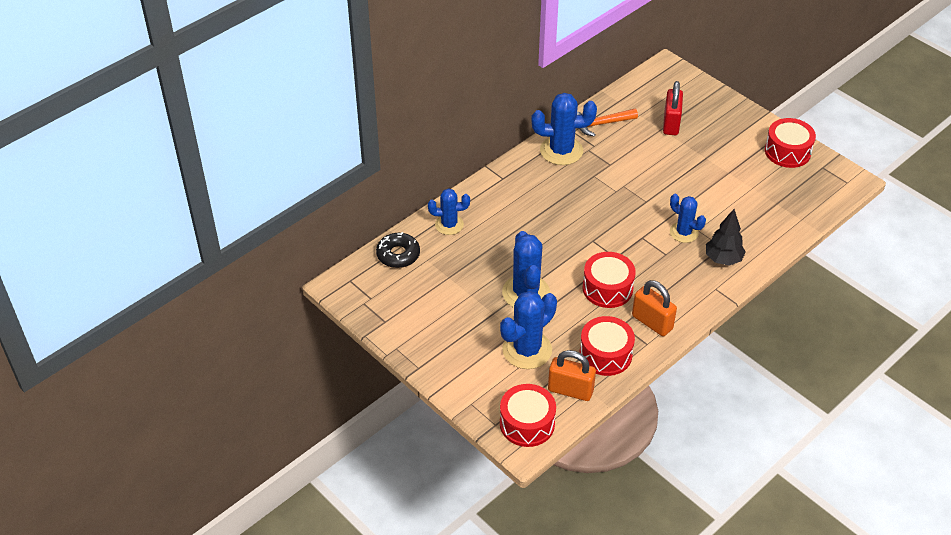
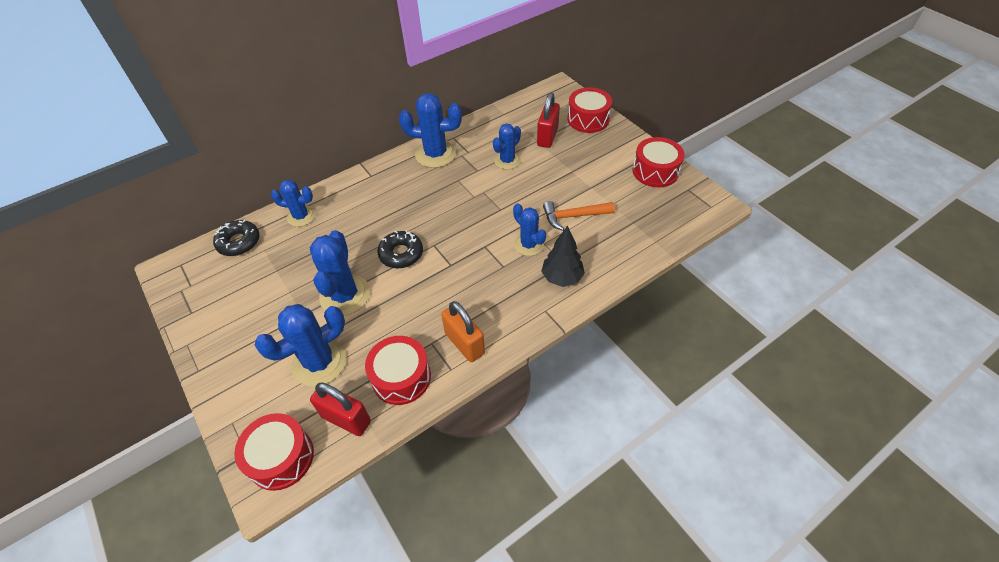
camera: 10 degrees right, 5 degrees up
orange padlock [548,350,596,401] -> red padlock [310,383,371,436]
orange hammer [577,109,638,137] -> orange hammer moved to [543,201,615,231]
red drum [583,252,636,308] -> red drum moved to [567,87,612,133]
none -> black donut [377,230,423,268]
none -> blue cactus [493,123,521,170]

